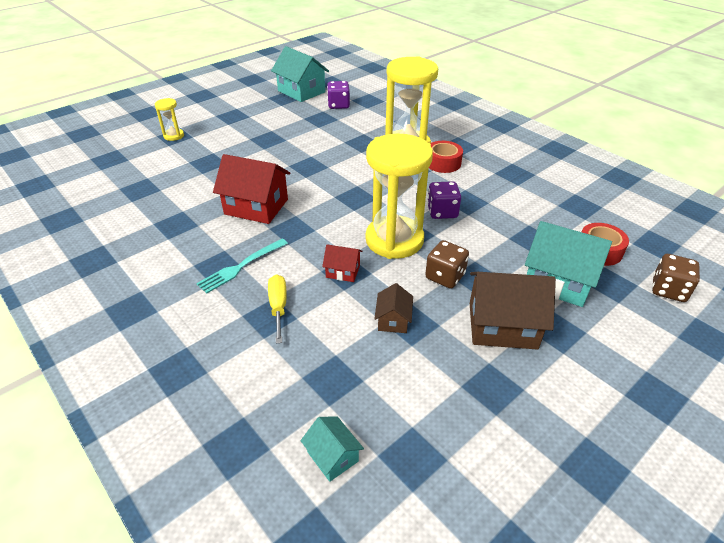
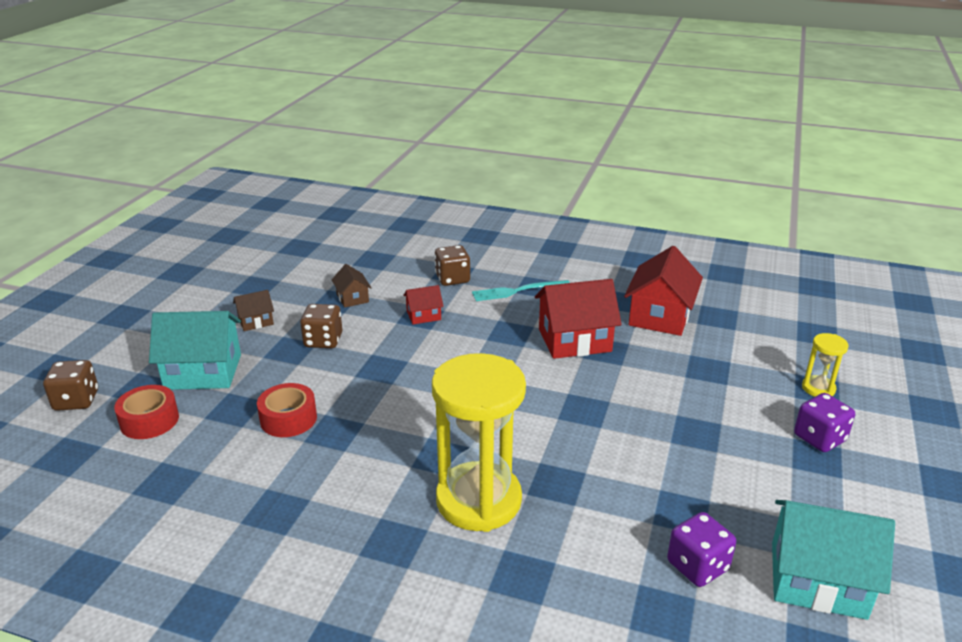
camera: 150 degrees right, 10 degrees down
turquoise fork [196,239,288,294] -> turquoise fork turned 120 degrees counterclockwise [472,280,570,301]
yellow screwdriver [268,274,287,343] -> brown dice [435,245,470,286]
turquoise house [301,416,364,482] -> none
yellow hourglass [366,133,433,259] -> none
purple dice [427,181,461,219] -> purple dice moved to [794,393,855,452]
red tape [429,141,463,173] -> red tape moved to [257,383,317,437]
brown house [470,272,556,350] -> brown house [233,290,274,331], size x0.51
none -> red house [624,246,703,336]

